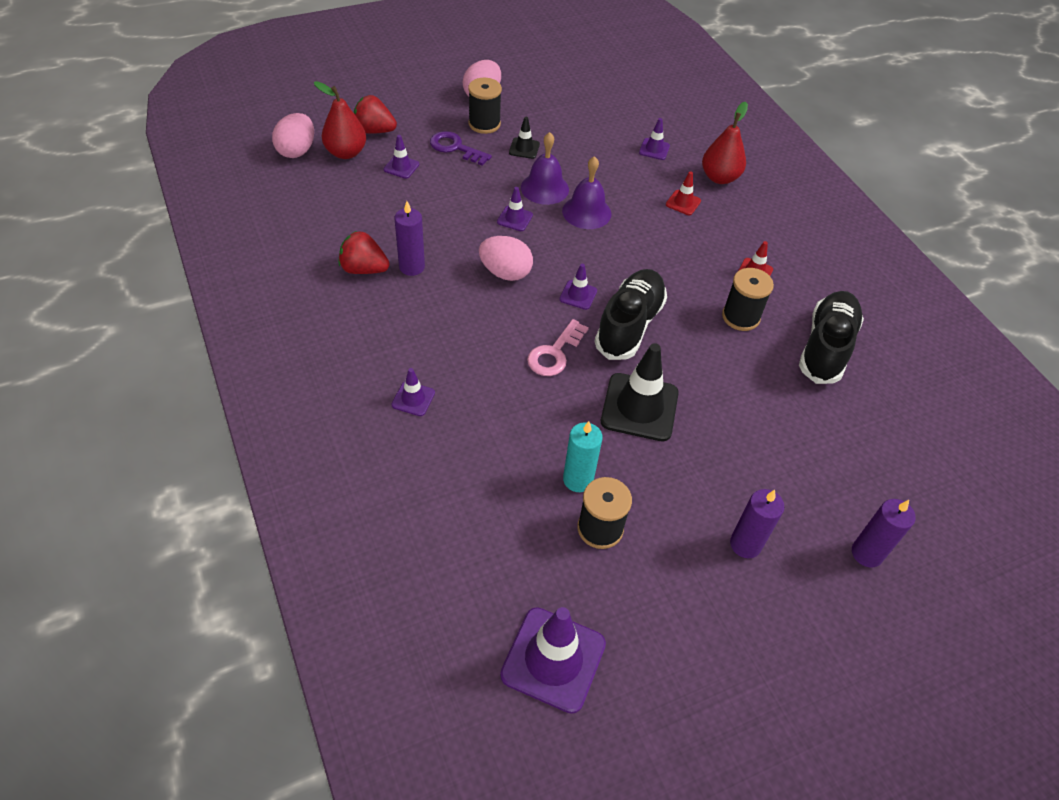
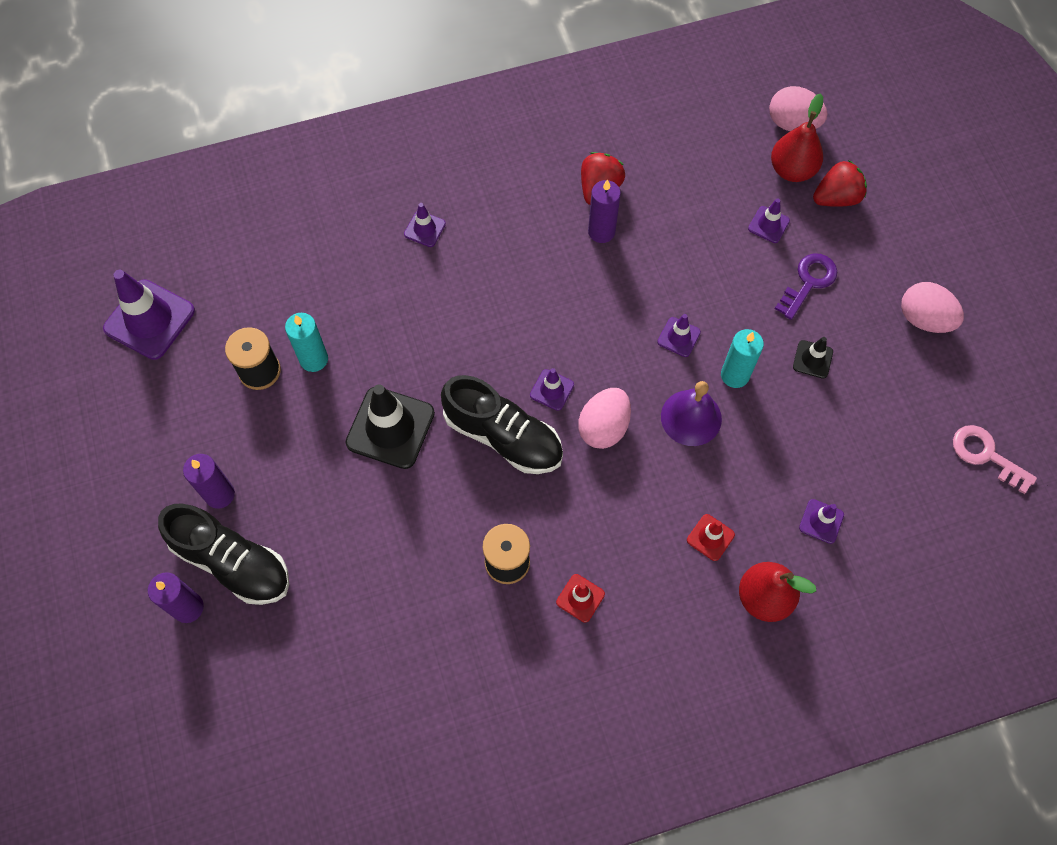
camera: 100 degrees right, 15 degrees up
red strawberry [354,95,397,134] -> red strawberry turned 45 degrees clockwise [813,160,867,207]
black spool [468,78,502,134] -> none
pink egg [479,236,533,281] -> pink egg moved to [578,388,631,449]
purple bell [521,132,569,205] -> turquoise candle [721,329,764,388]
pink key [527,319,589,376] -> pink key moved to [953,425,1037,494]
black shoe [799,291,864,384] -> black shoe moved to [158,503,289,605]

